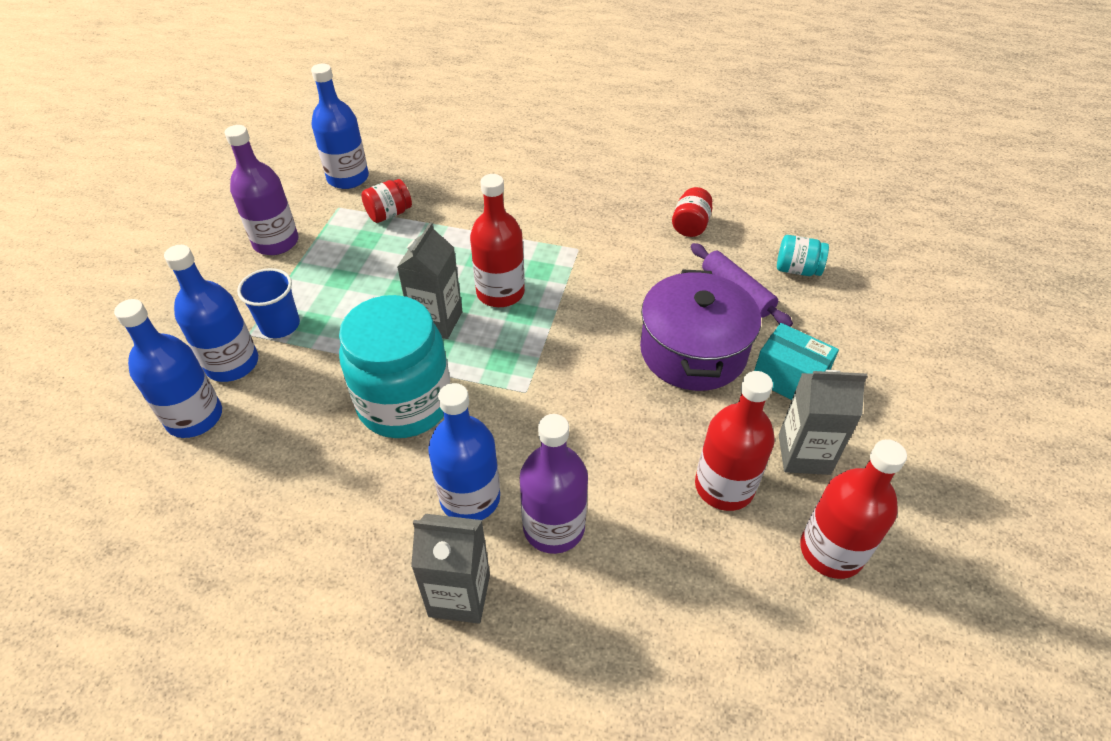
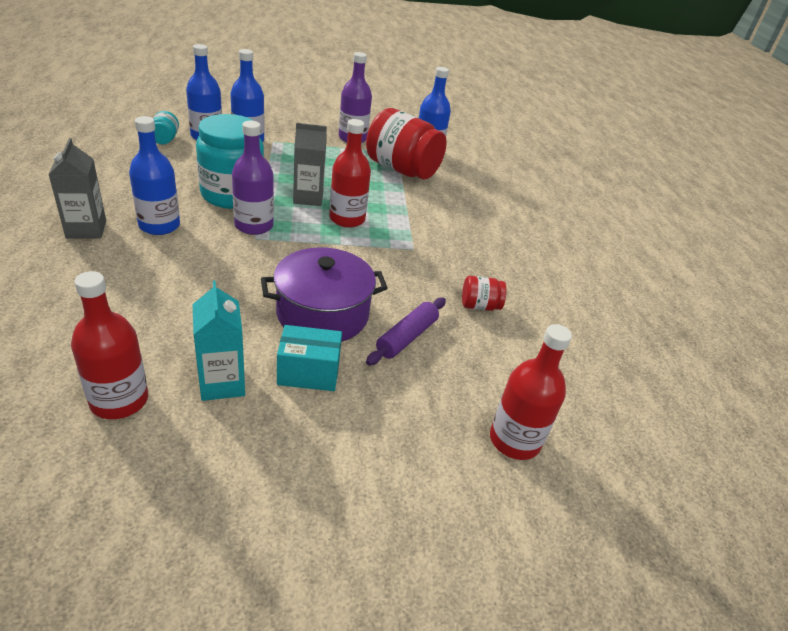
camera: 65 degrees right, 10 degrees down
blue cup [237,268,300,338] -> none
red jar [361,179,412,223] -> red jar [366,108,447,180], size x2.24
purple bottle [520,414,588,554] -> purple bottle moved to [232,121,274,235]
red bottle [695,371,774,511] -> red bottle moved to [490,324,572,460]
turquoise box [754,323,839,400] -> turquoise box turned 75 degrees clockwise [277,325,342,391]
turquoise jar [777,235,829,276] -> turquoise jar moved to [153,111,179,145]
grey carton [779,370,867,475] -> turquoise carton [193,280,245,401]

